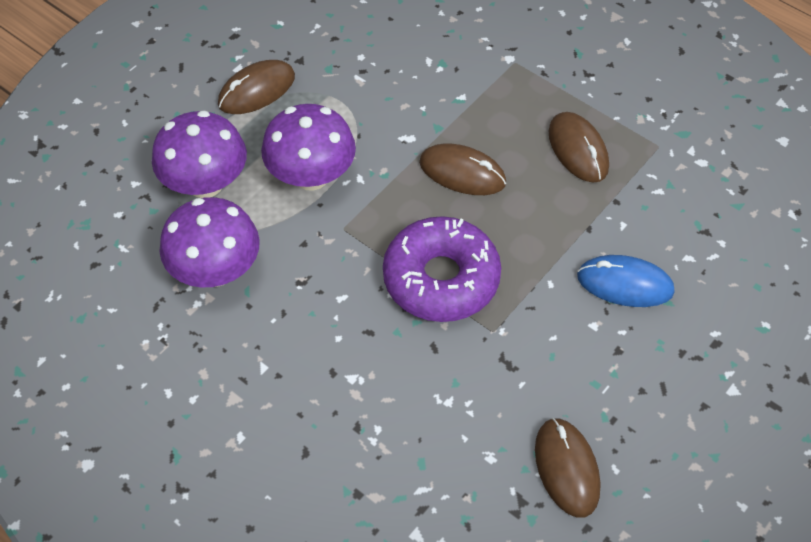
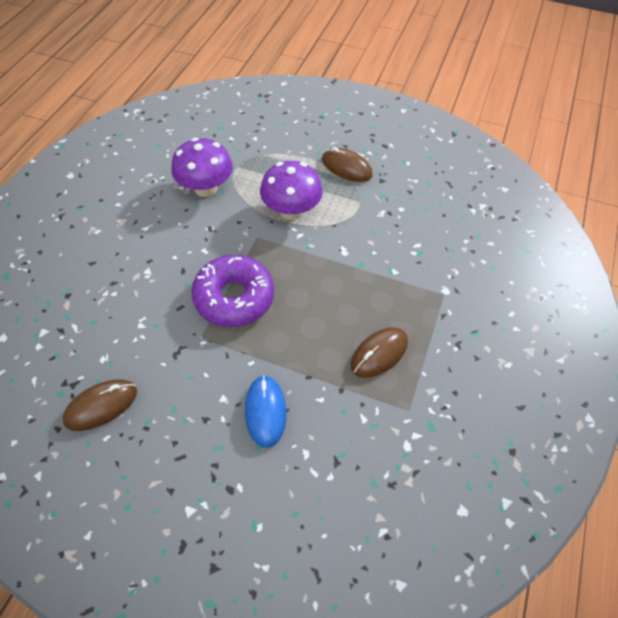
camera: 70 degrees right, 0 degrees up
purple mushroom [152,110,247,198] -> none
brown mouse [419,144,506,195] -> none

